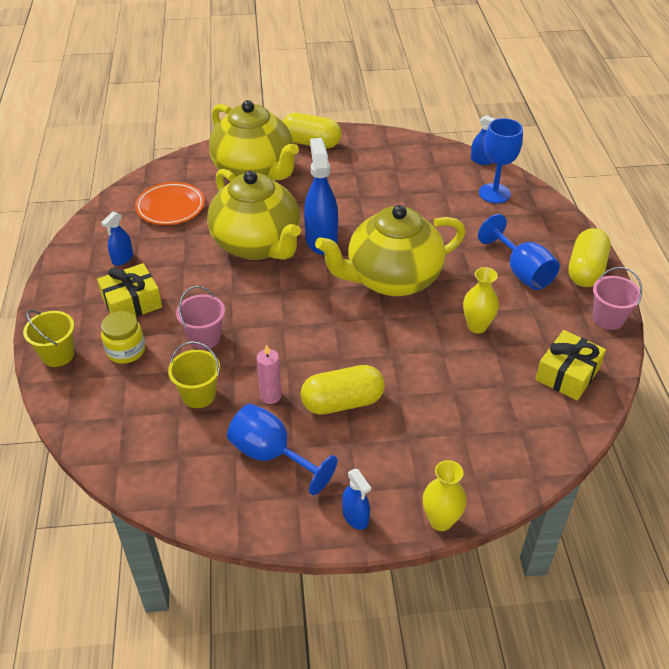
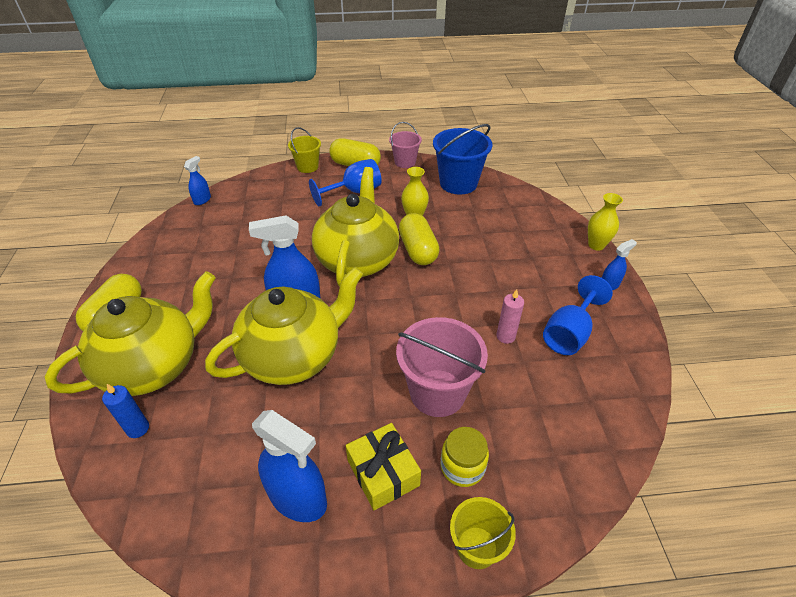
camera: 90 degrees left, 0 degrees up
blue spray bottle [101,212,133,266] -> blue spray bottle [252,410,327,522], size x1.94
orange plate [135,182,205,225] -> none
yellow bucket [168,341,220,408] -> yellow bucket moved to [288,127,321,173]
pink bucket [176,286,225,350] -> pink bucket [396,317,488,417], size x1.69
yellow capsule [301,365,385,415] -> yellow capsule moved to [399,213,440,265]
yellow teapot [315,205,465,296] -> yellow teapot turned 150 degrees counterclockwise [312,167,399,287]
blue goblet [479,118,523,203] -> none
yellow gift [535,330,606,401] -> blue bucket [433,124,492,195]
none -> blue candle [102,384,149,438]

